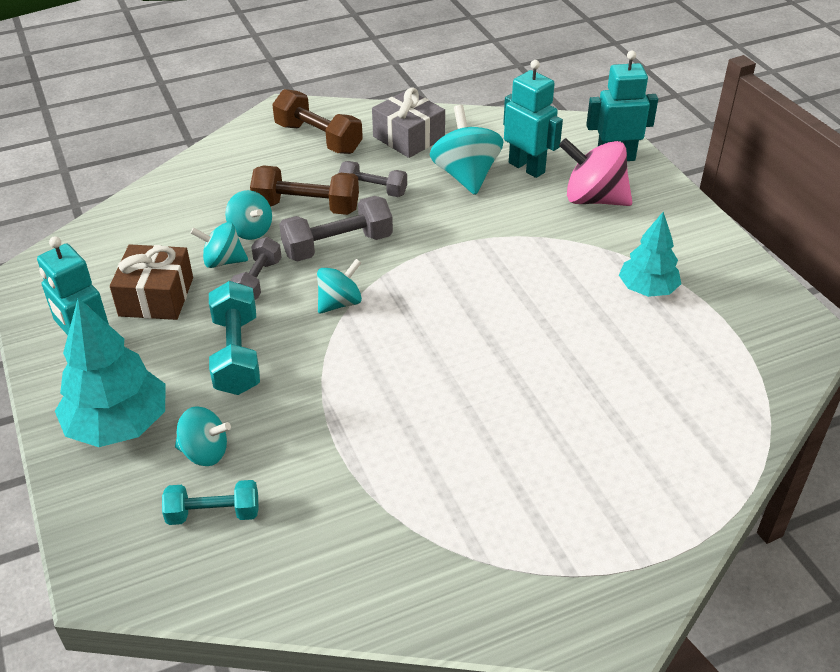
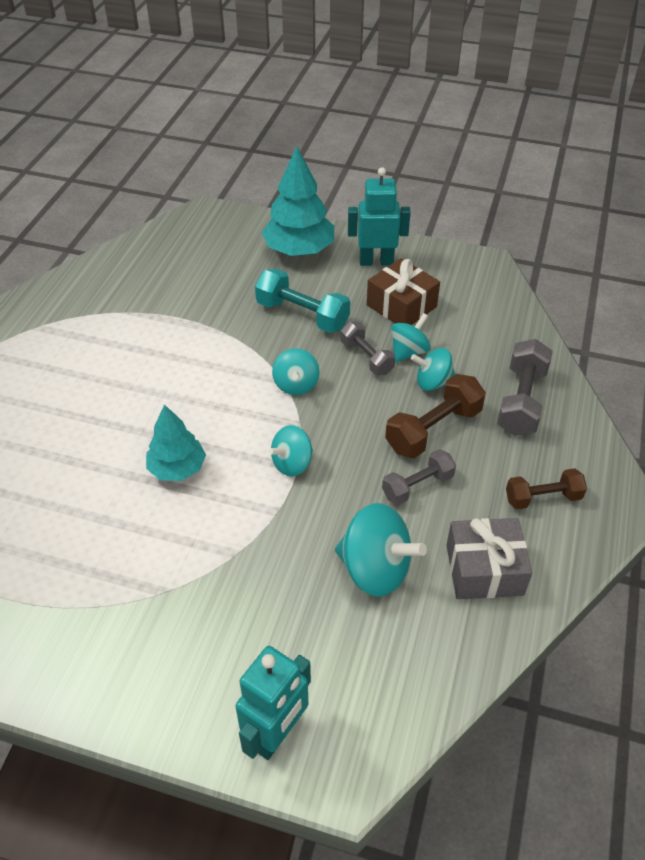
camera: 130 degrees right, 5 degrees up
turquoise dumbbell [162,480,259,525] -> none
turquoise spinning top [175,406,231,466] -> turquoise spinning top moved to [268,425,313,477]
brown dumbbell [272,89,363,154] -> brown dumbbell [506,468,587,509], size x0.66
grey dumbbell [279,196,393,262] -> grey dumbbell moved to [497,339,553,436]
turquoise robot [503,60,563,178] -> none
pink spinning top [559,138,632,206] -> none
turquoise tree [619,212,681,297] -> turquoise tree moved to [146,404,206,481]

